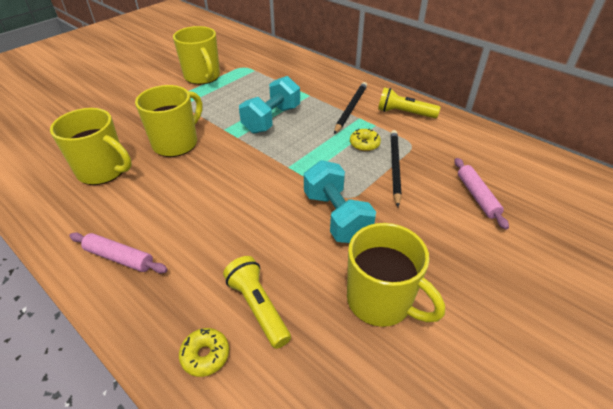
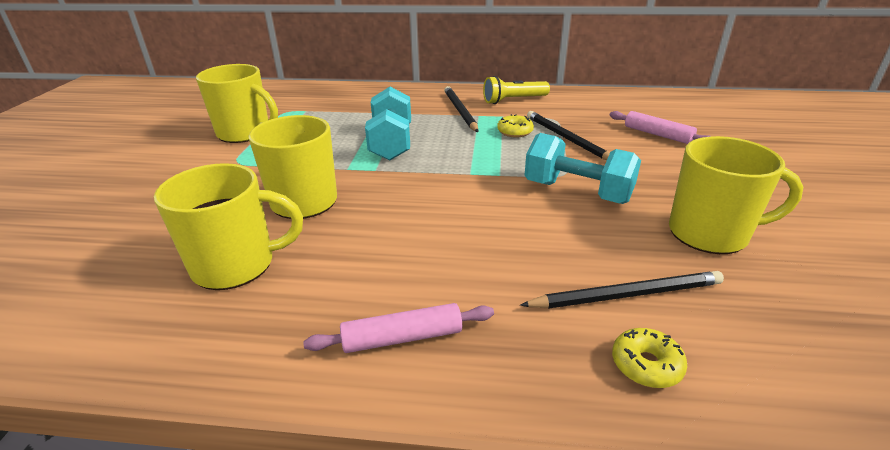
camera: 35 degrees left, 10 degrees down
yellow flashlight [223,256,291,349] -> black pencil [520,271,724,309]

